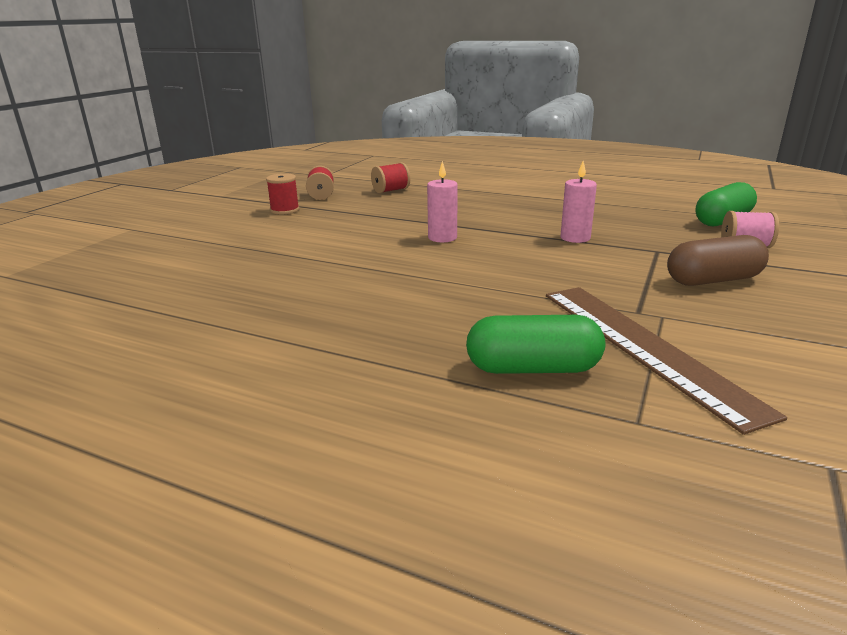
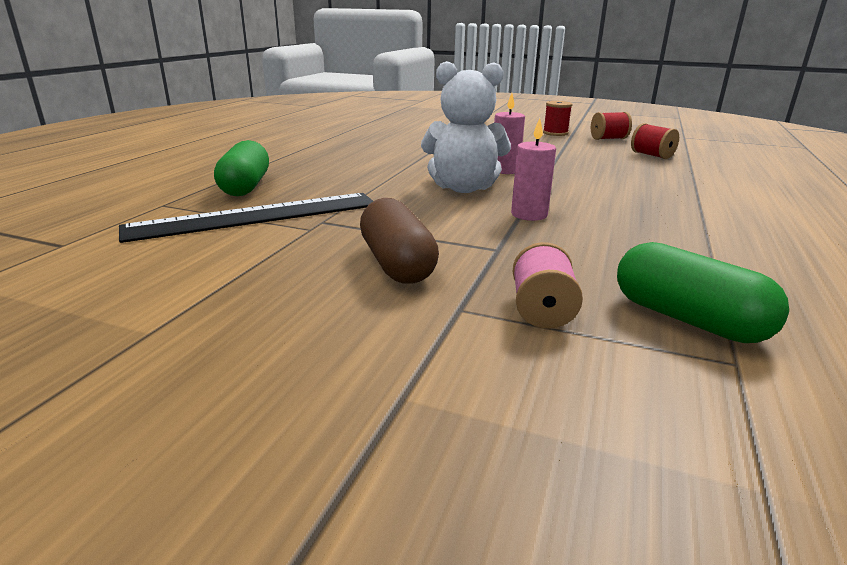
camera: 85 degrees right, 0 degrees up
brown ruler [546,287,787,435] -> black ruler [119,193,373,243]
none -> white teddy bear [421,61,511,193]

